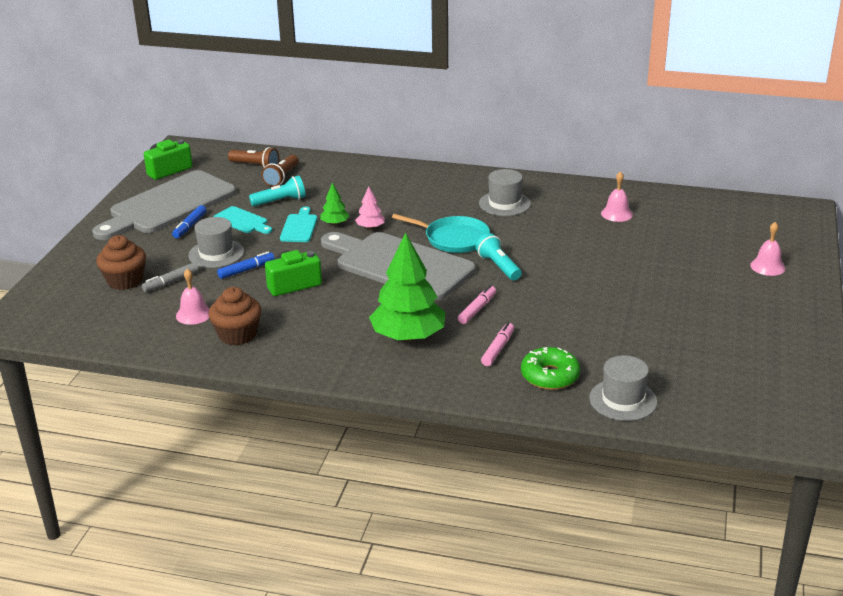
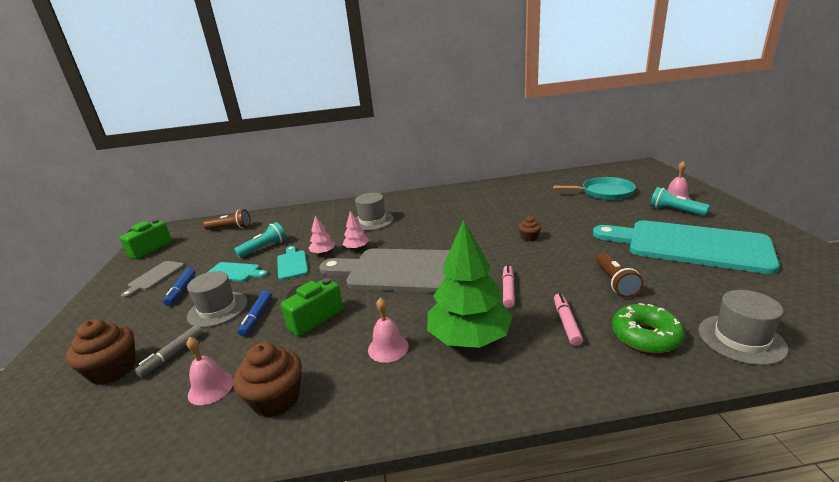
camera: 20 degrees left, 5 degrees down
grey cutting board [92,170,236,240] -> grey cutting board [121,261,185,298], size x0.43
blue marker [217,251,275,279] -> blue marker turned 150 degrees clockwise [238,290,272,336]
brown flashlight [261,155,299,187] -> brown flashlight moved to [596,253,643,297]
green tree [320,182,350,225] -> pink tree [309,215,335,255]
turquoise pan [392,214,490,253] -> turquoise pan moved to [553,177,636,200]
turquoise flashlight [475,233,522,280] -> turquoise flashlight moved to [650,187,710,216]
grey hat [479,169,531,216] -> grey hat moved to [355,193,394,231]
pink bell [601,171,633,222] -> pink bell moved to [368,297,409,363]
none -> brown cupcake [518,216,541,241]
none -> turquoise cutting board [593,220,780,274]

